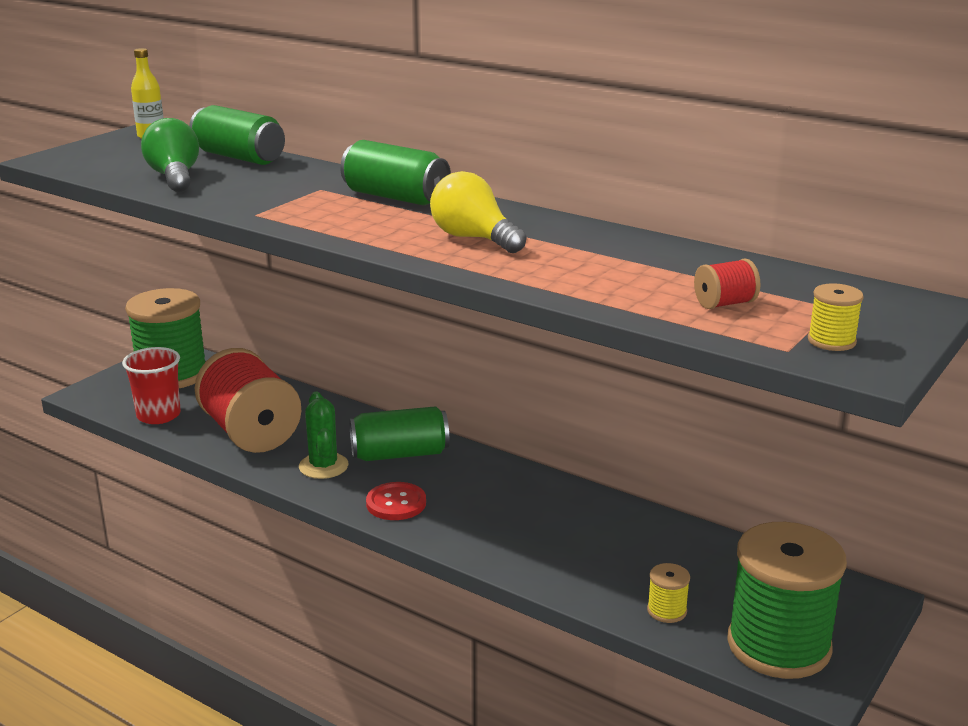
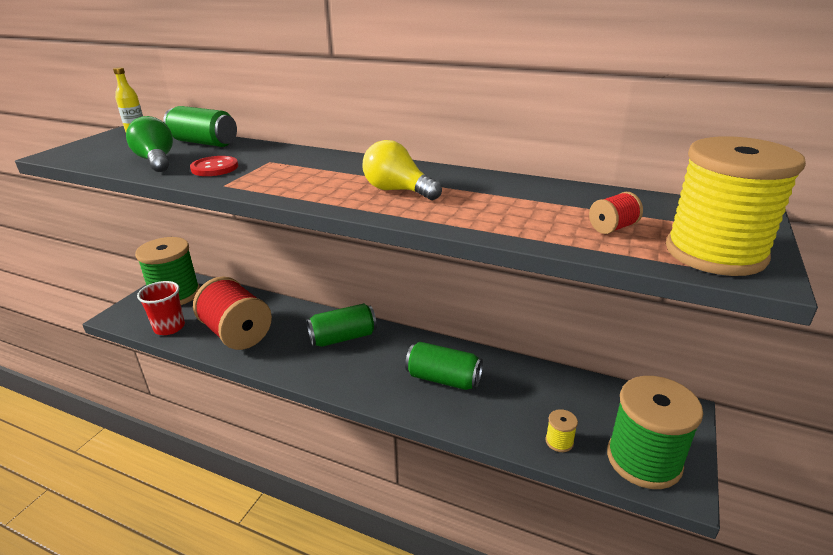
camera: 10 degrees left, 5 degrees up
green cactus [299,391,348,479] -> none
green can [340,140,451,205] -> green can moved to [405,342,483,390]
red button [366,482,426,520] -> red button moved to [190,156,238,176]
yellow spool [808,283,864,351] -> yellow spool [666,136,806,276], size x2.48

